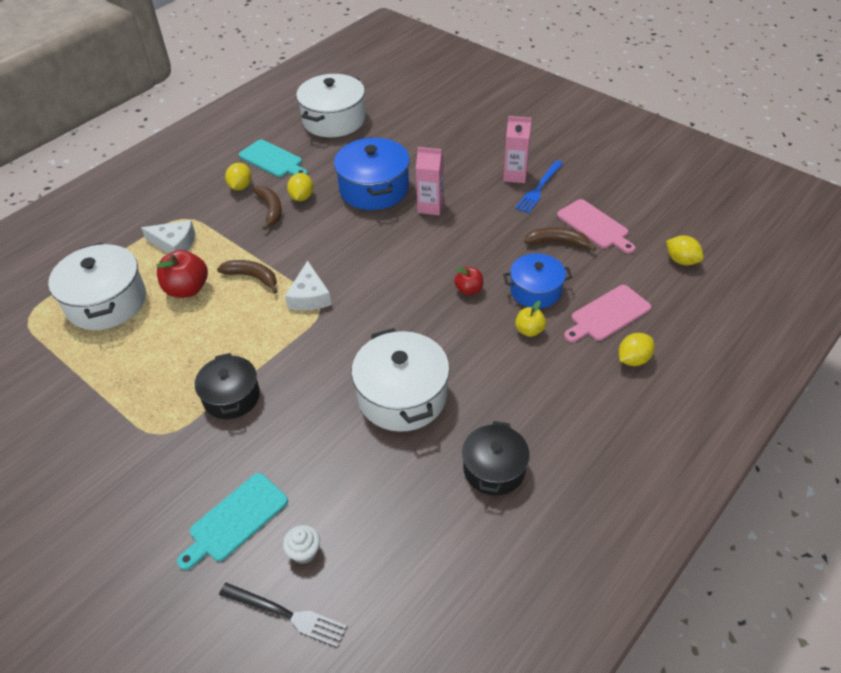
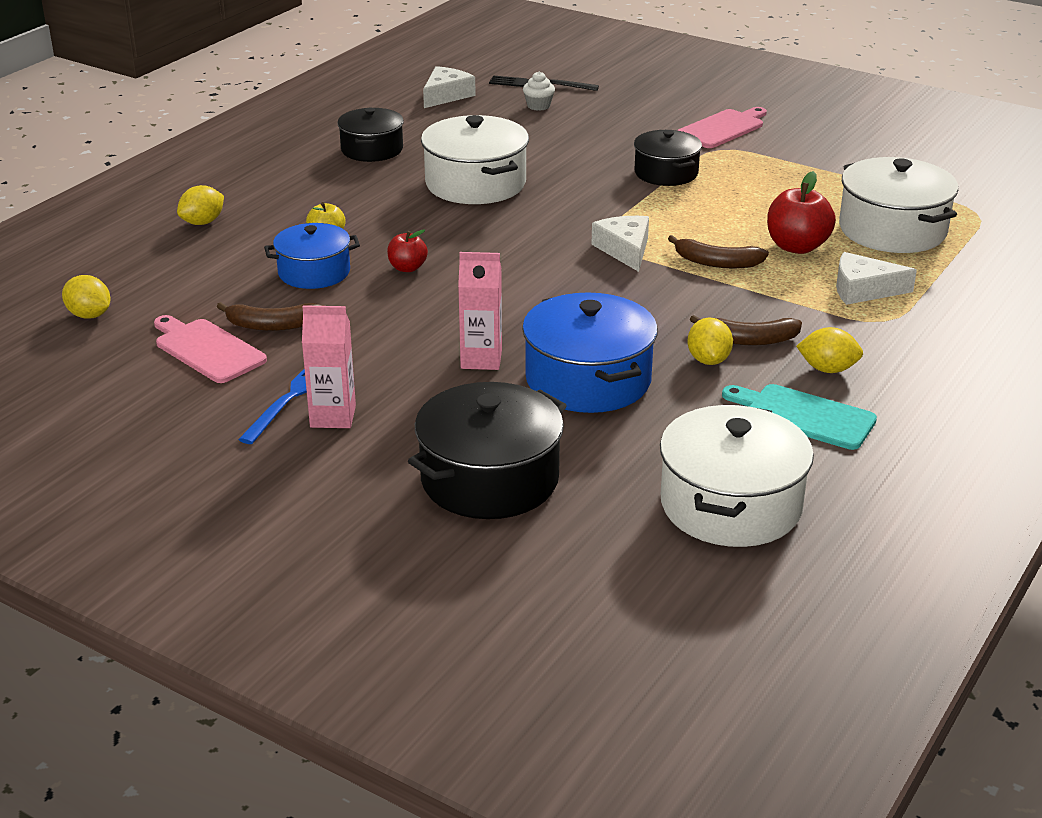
camera: 170 degrees right, 15 degrees down
turquoise cutting board [177,473,288,570] -> none
yellow lemon [225,163,252,190] -> yellow lemon turned 75 degrees counterclockwise [796,327,863,373]
brown banana [253,186,282,230] -> brown banana turned 60 degrees counterclockwise [690,315,802,346]
pink cutting board [564,285,651,342] -> pink cutting board moved to [677,107,767,148]
none -> black pot [408,382,567,519]
none -> white cheese [423,66,476,108]

